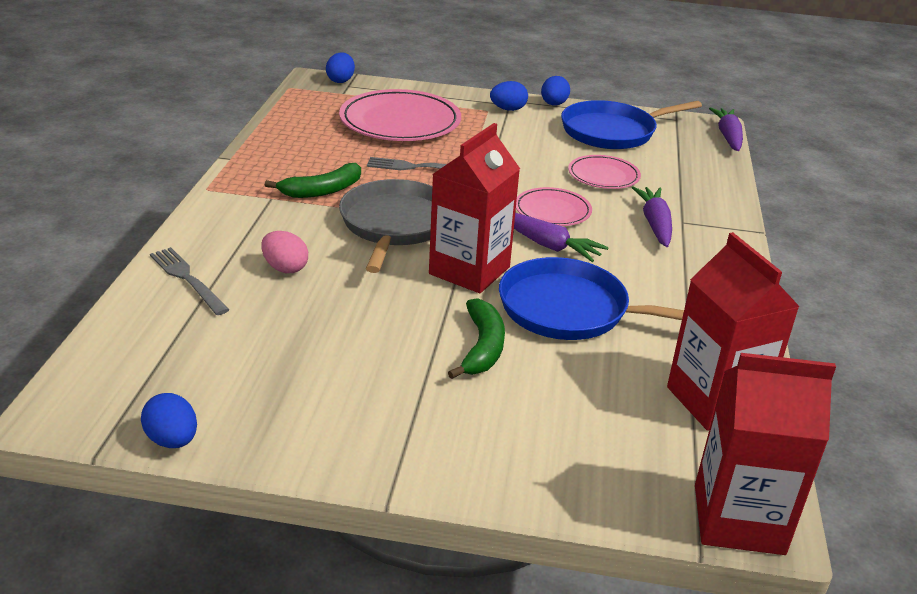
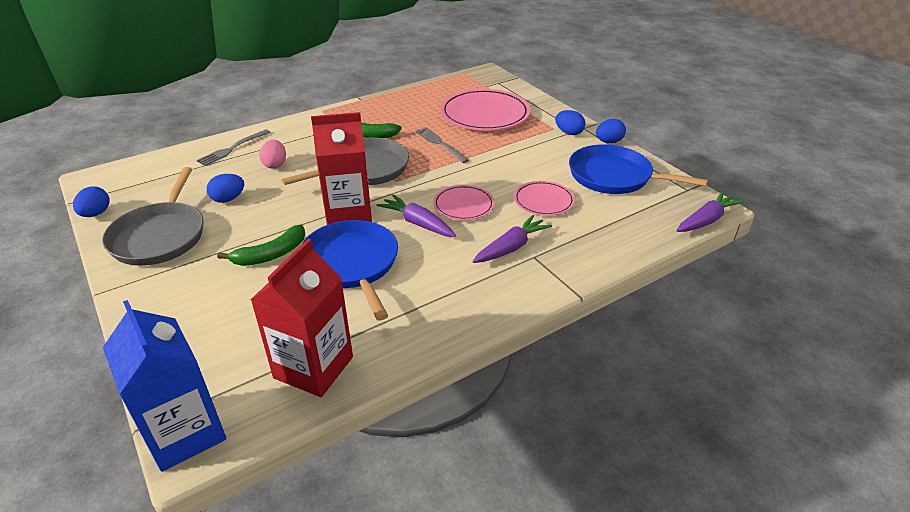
camera: 50 degrees right, 5 degrees up
grey fork [150,247,229,315] -> grey fork turned 150 degrees counterclockwise [196,129,271,166]
blue egg [326,52,355,83] -> blue egg moved to [207,174,244,203]
purple carrot [514,213,609,262] -> purple carrot turned 135 degrees clockwise [377,194,456,237]
red carton [695,353,836,555] -> blue carton [103,300,226,472]
none -> grey pan [102,167,204,266]

